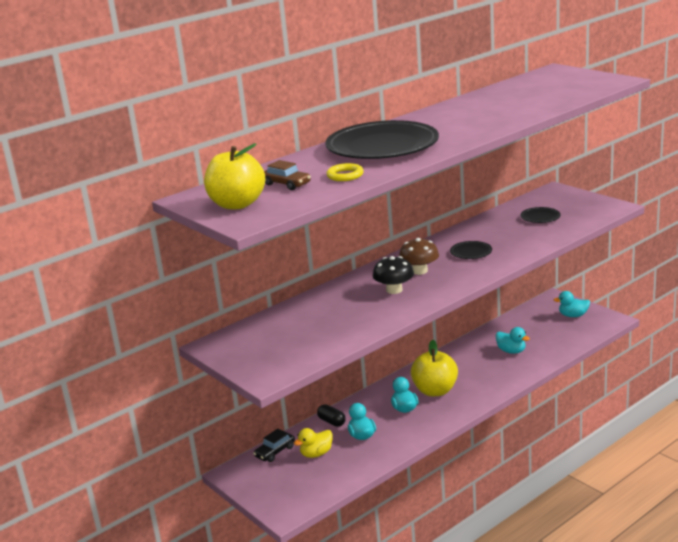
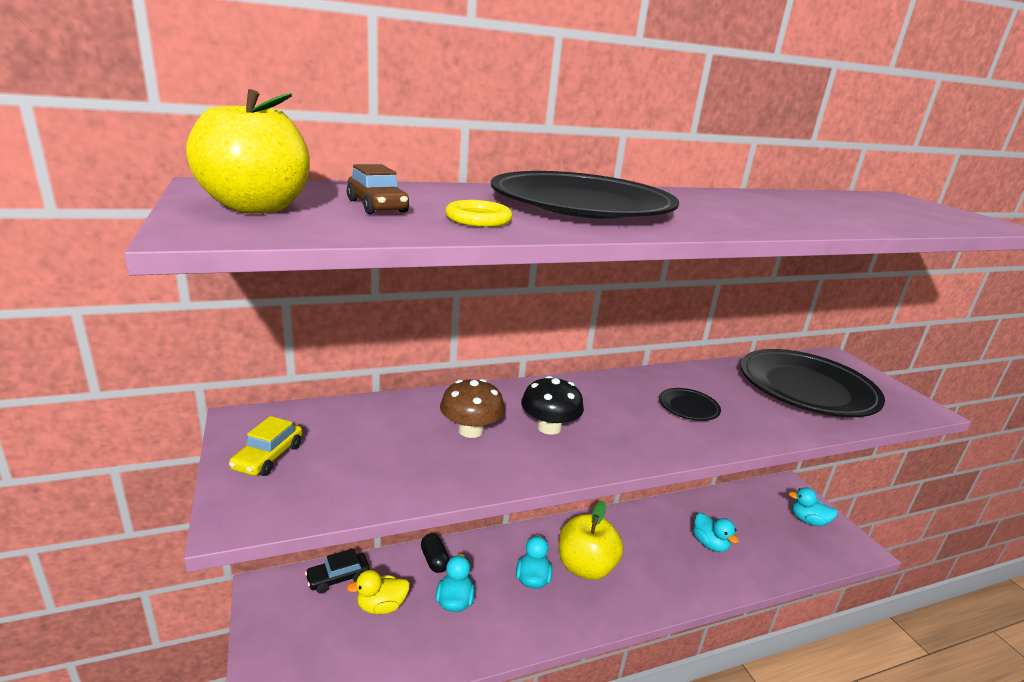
camera: 15 degrees right, 0 degrees up
brown mushroom [399,238,439,275] -> brown mushroom moved to [440,379,505,438]
black plate [520,207,561,223] -> black plate [741,349,885,417], size x2.40
none -> yellow car [229,416,302,476]

